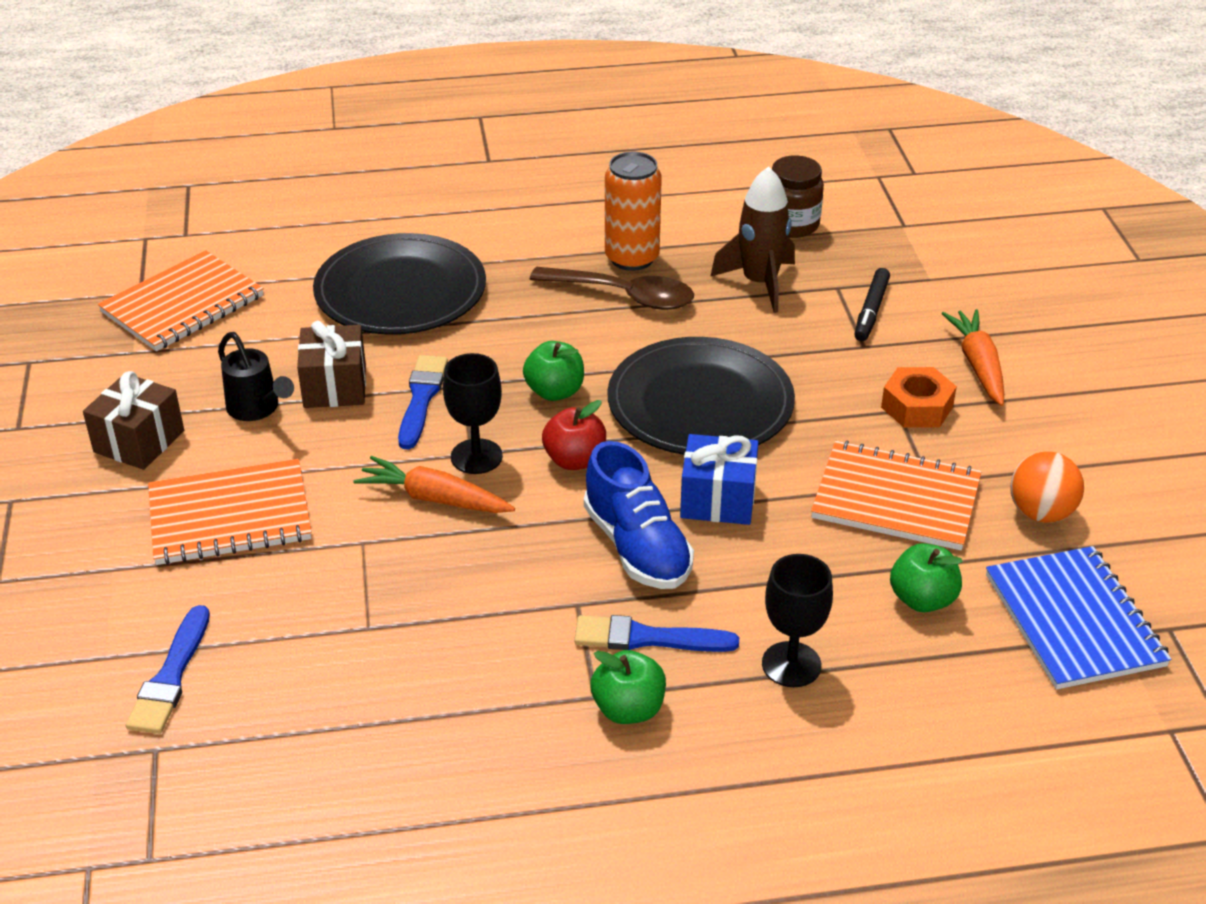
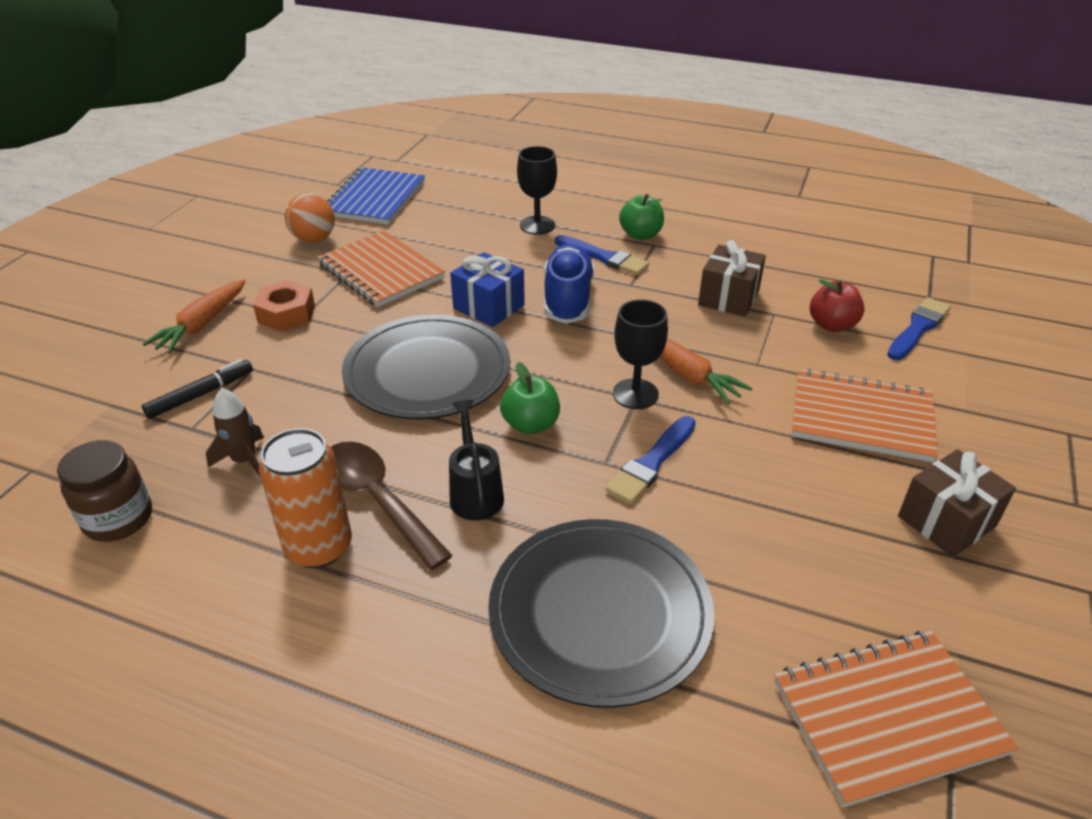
camera: 150 degrees left, 0 degrees up
black watering can [218,332,294,421] -> black watering can moved to [449,400,504,521]
brown gift [297,320,366,408] -> brown gift moved to [698,240,766,317]
red apple [542,400,606,470] -> red apple moved to [810,279,864,332]
brown rocket [710,166,795,313] -> brown rocket [206,388,264,477], size x0.64
green apple [890,543,963,612] -> none

